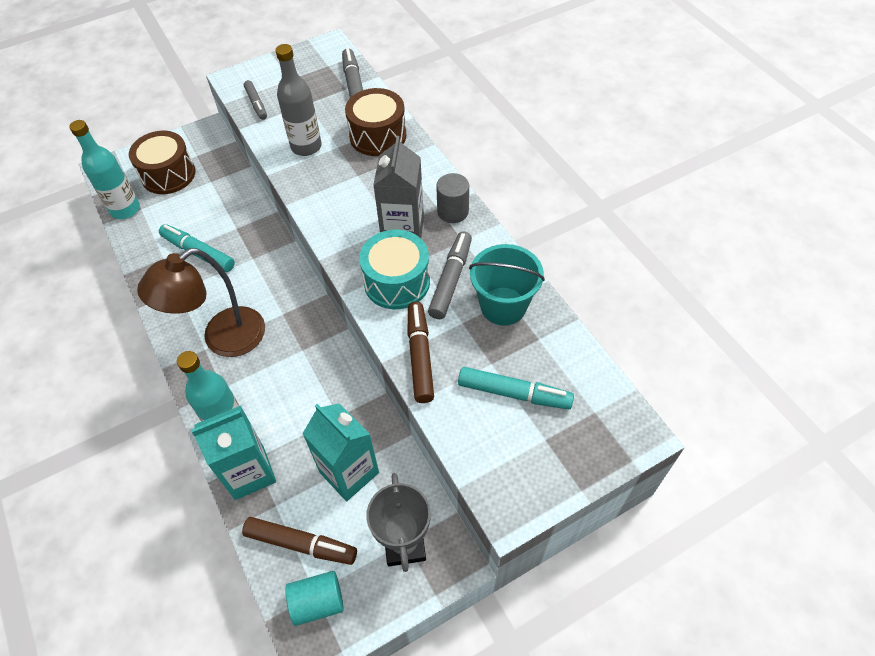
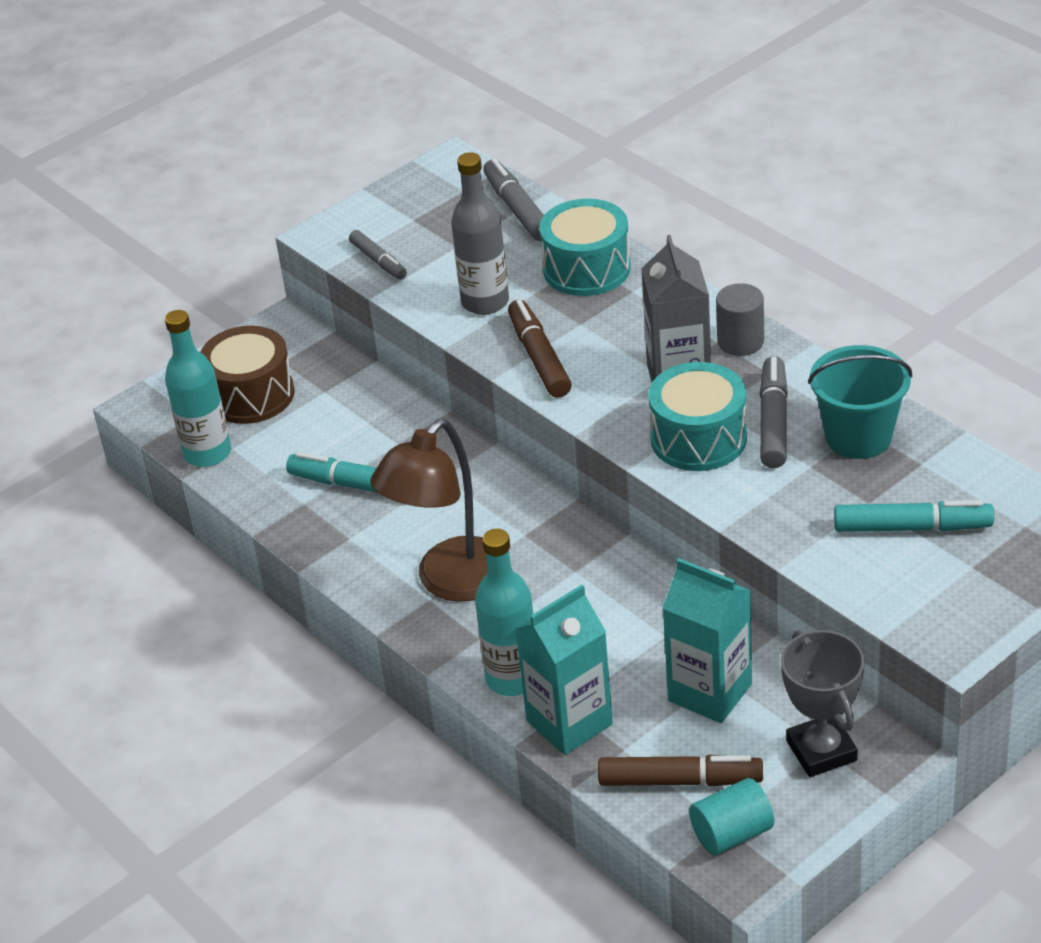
camera: 10 degrees left, 15 degrees down
brown drum [345,88,406,156] -> turquoise drum [539,199,631,296]
brown marker [408,302,434,403] -> brown marker moved to [508,299,571,398]

